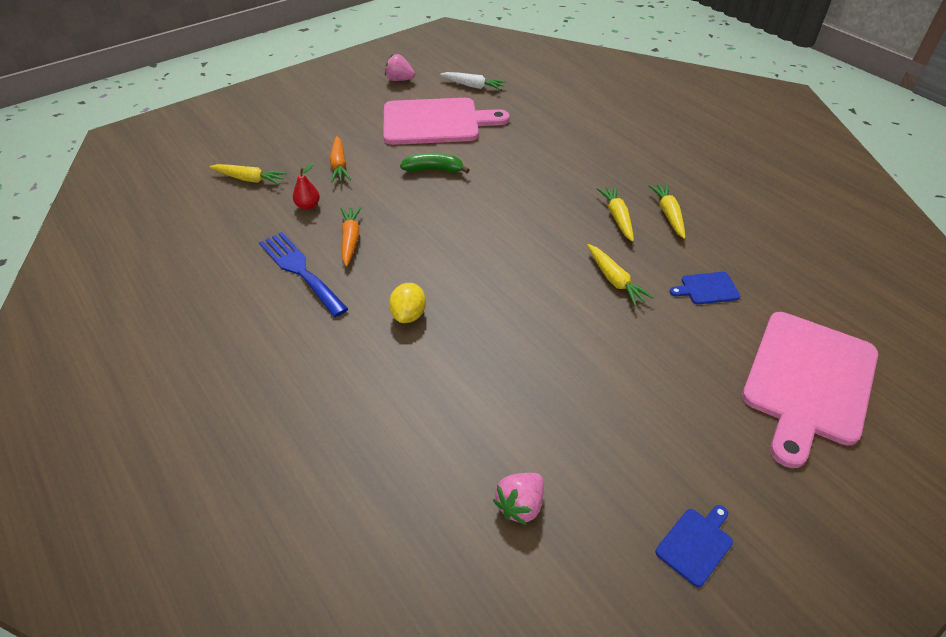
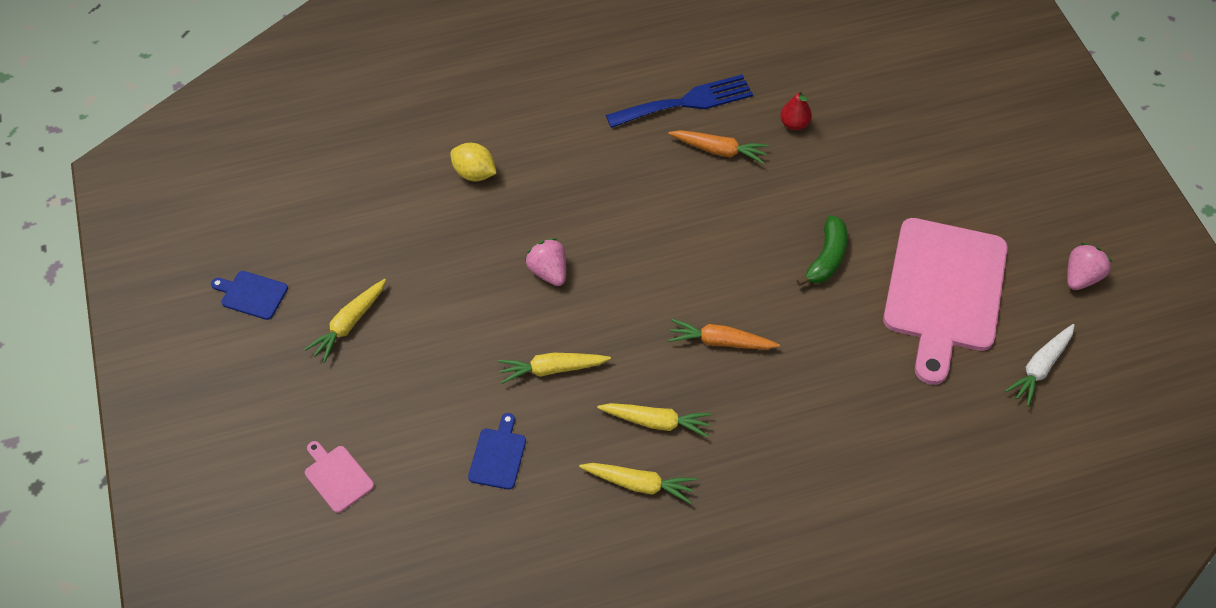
camera: 110 degrees right, 10 degrees up
yellow carrot [210,164,287,185] -> yellow carrot moved to [304,279,386,363]
orange carrot [330,136,351,182] -> orange carrot moved to [668,319,780,350]
yellow lemon [389,283,426,323] -> yellow lemon moved to [450,143,497,181]
pink strawberry [493,473,544,525] -> pink strawberry moved to [525,238,566,286]
blue cutting board [656,505,733,587] -> blue cutting board turned 135 degrees clockwise [211,271,288,320]
pink cutting board [742,312,878,468] -> pink cutting board [305,441,374,513], size x0.40

